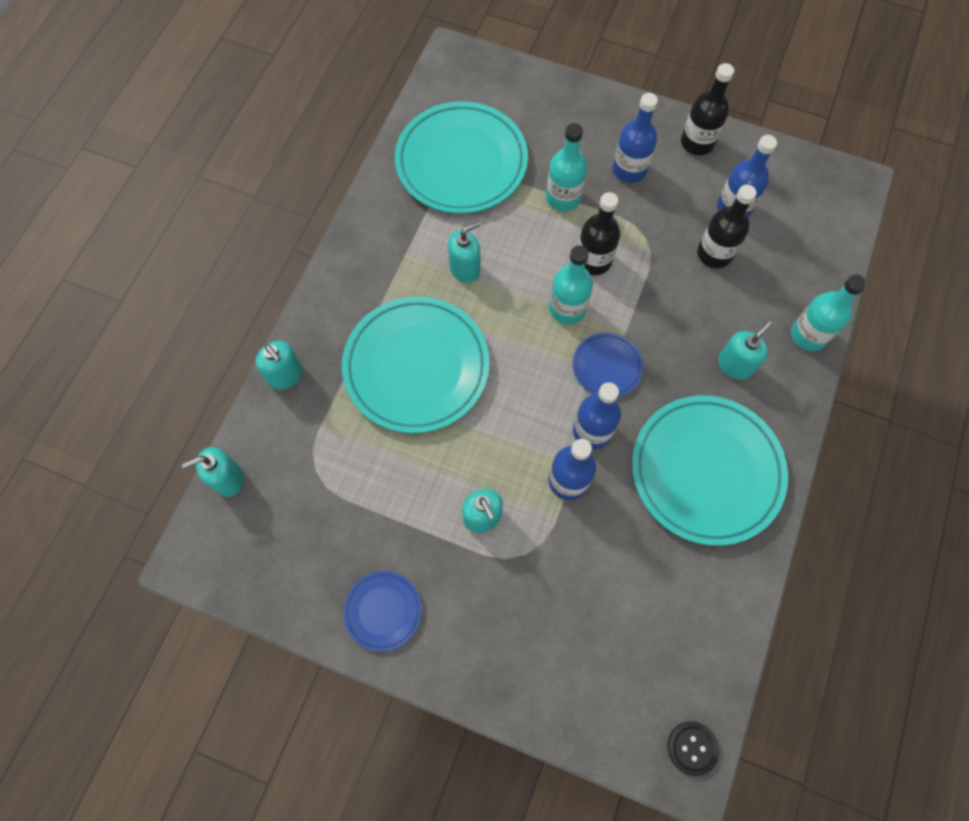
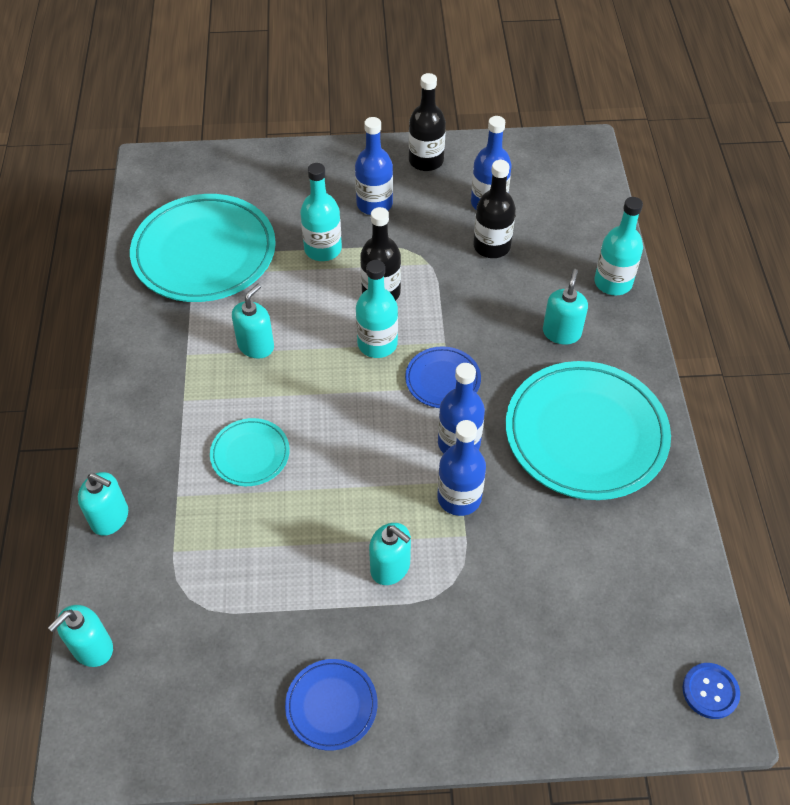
camera: 25 degrees left, 15 degrees down
turquoise plate [342,296,490,433] -> turquoise plate [210,418,290,486], size x0.48
black button [668,722,719,776] -> blue button [683,663,740,719]

